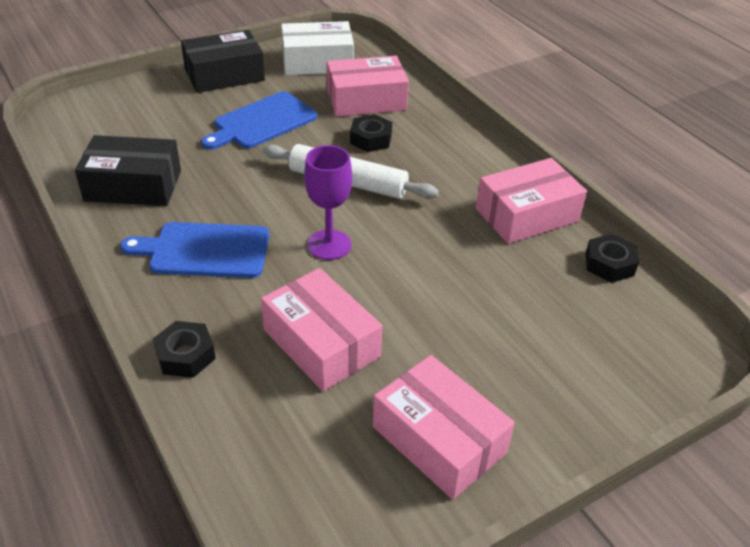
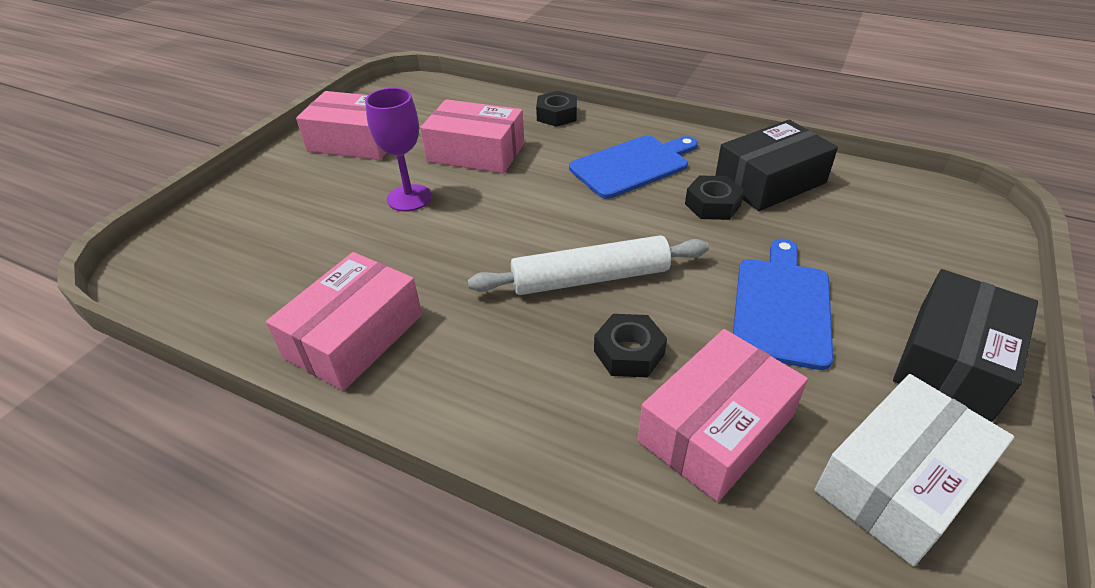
camera: 150 degrees right, 0 degrees up
purple goblet [304,145,352,260] -> purple goblet moved to [365,88,432,212]
black nut [586,234,639,283] -> black nut moved to [685,175,744,220]

